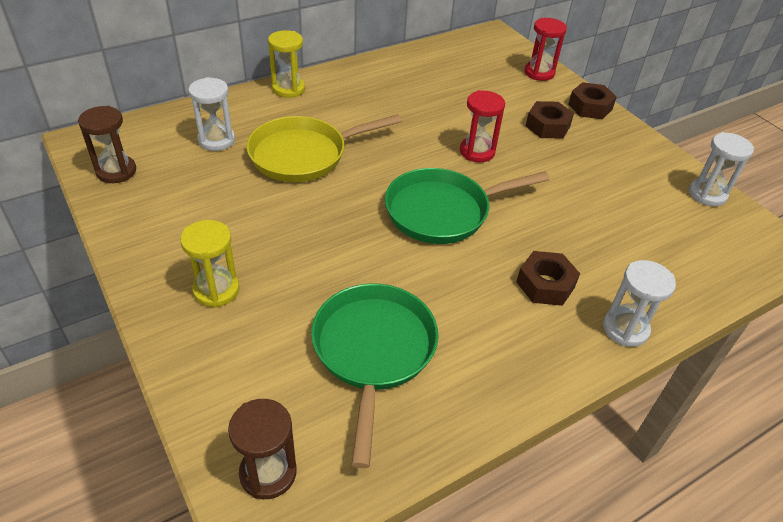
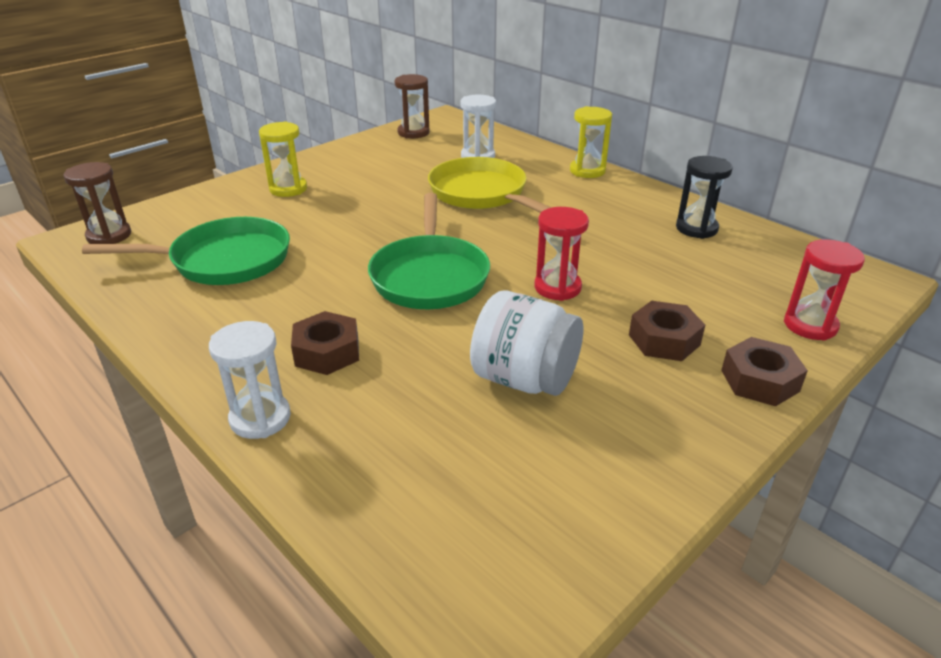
camera: 80 degrees right, 10 degrees down
green pan [385,168,550,244] -> green pan turned 150 degrees counterclockwise [368,193,490,309]
white hourglass [689,132,754,206] -> none
none -> white jar [470,290,583,396]
none -> black hourglass [676,156,733,239]

